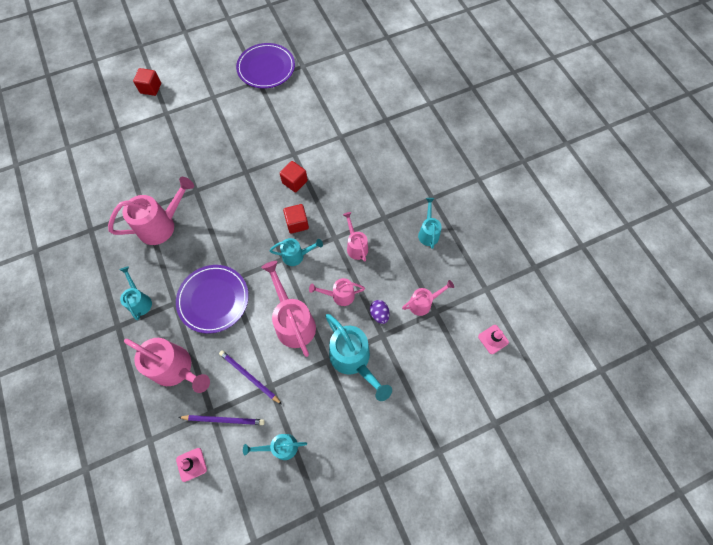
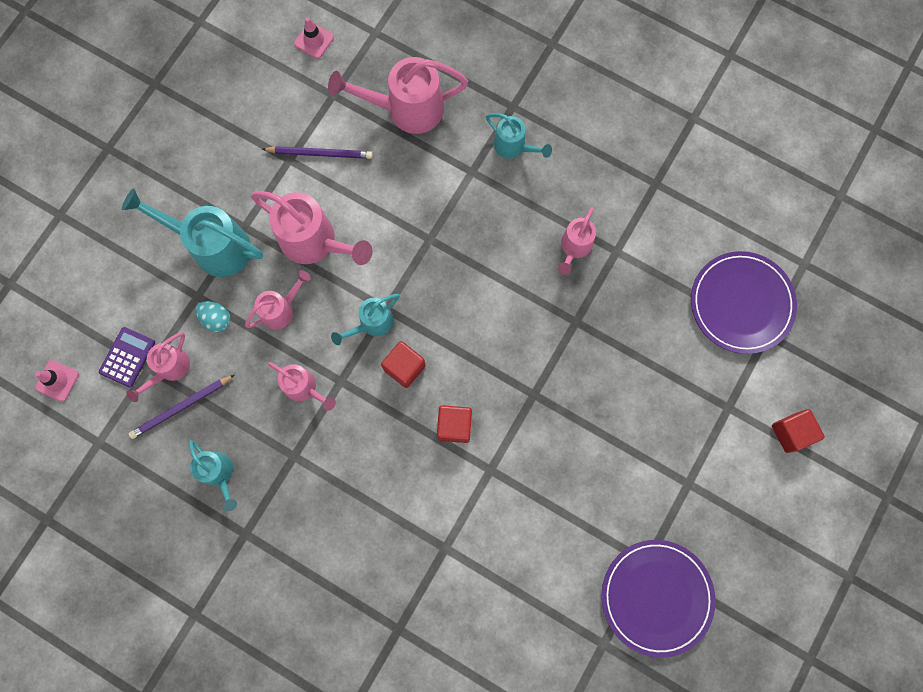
camera: 145 degrees right, 10 degrees up
pink watering can [108,177,194,245] -> pink watering can [558,207,596,275], size x0.57
purple plate [176,265,249,334] -> purple plate moved to [691,251,797,354]
purple pencil [179,415,265,425] -> purple pencil moved to [129,375,234,439]
turquoise watering can [243,434,307,460] -> none
purple egg [370,300,389,324] -> turquoise egg [196,301,230,332]
none -> purple calculator [99,327,155,387]

